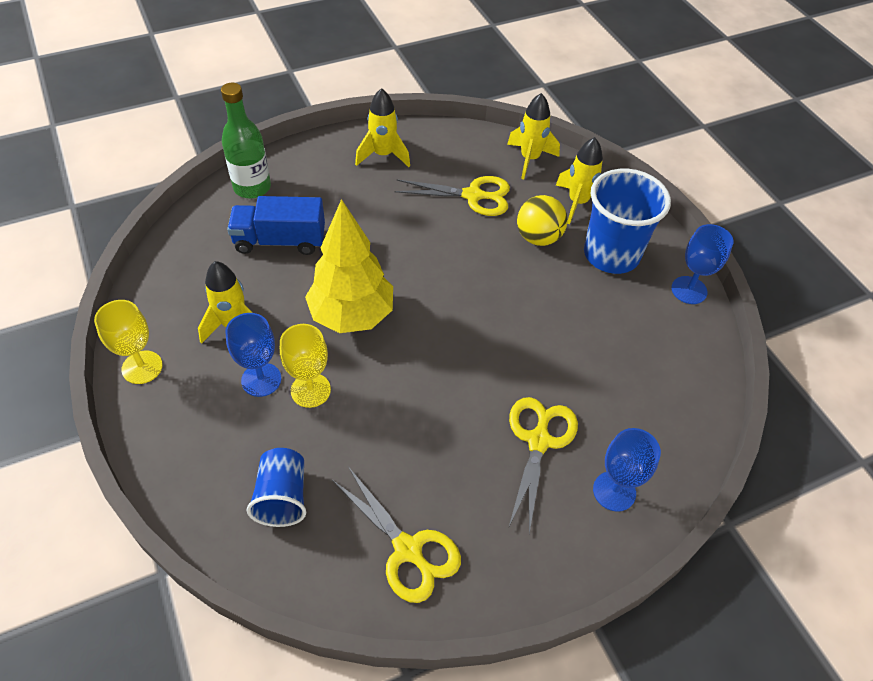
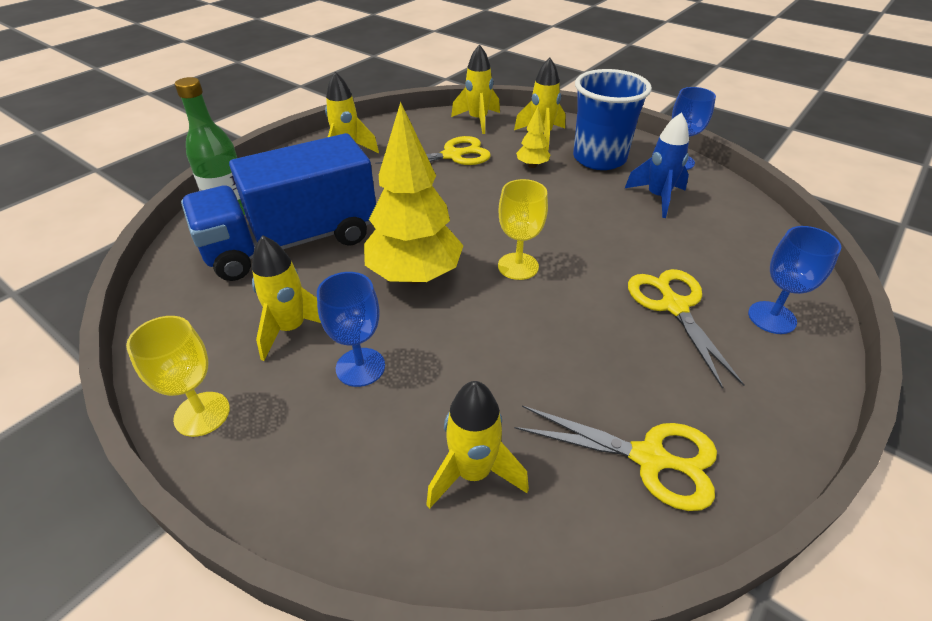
camera: 25 degrees left, 10 degrees down
blue truck [227,196,325,255] -> blue truck [181,133,376,281], size x1.65
blue cup [246,448,306,527] -> yellow rocket [426,381,529,509]
yellow goblet [280,324,331,408] -> yellow goblet moved to [498,179,548,280]
yellow ball [517,195,568,246] -> yellow tree [516,106,551,168]
none -> blue rocket [625,112,689,218]

